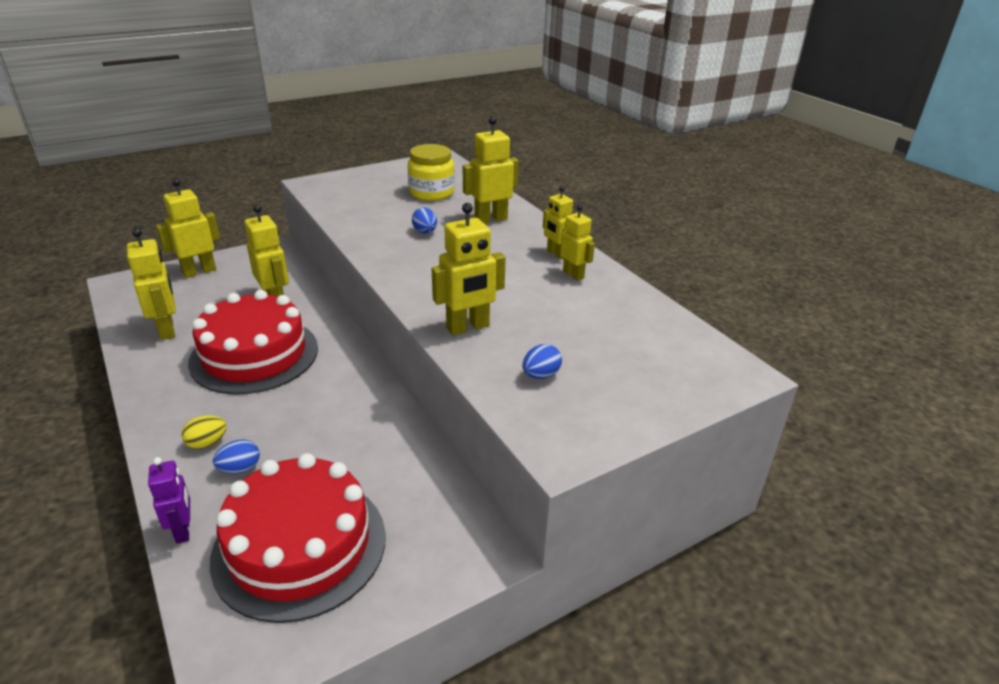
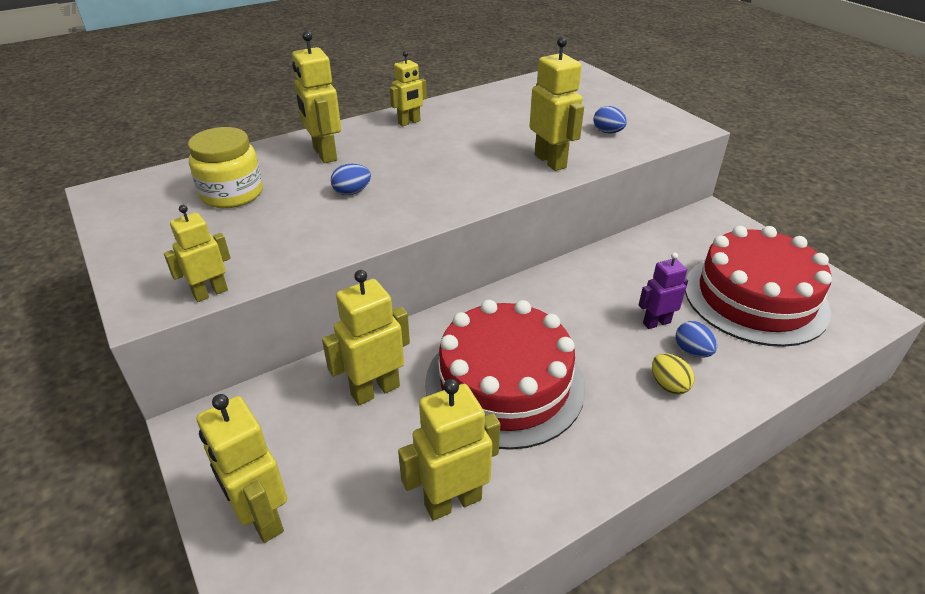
camera: 90 degrees left, 5 degrees up
purple robot [148,457,190,544] -> purple robot moved to [639,252,688,329]
yellow robot [560,205,595,281] -> yellow robot moved to [164,205,231,302]

